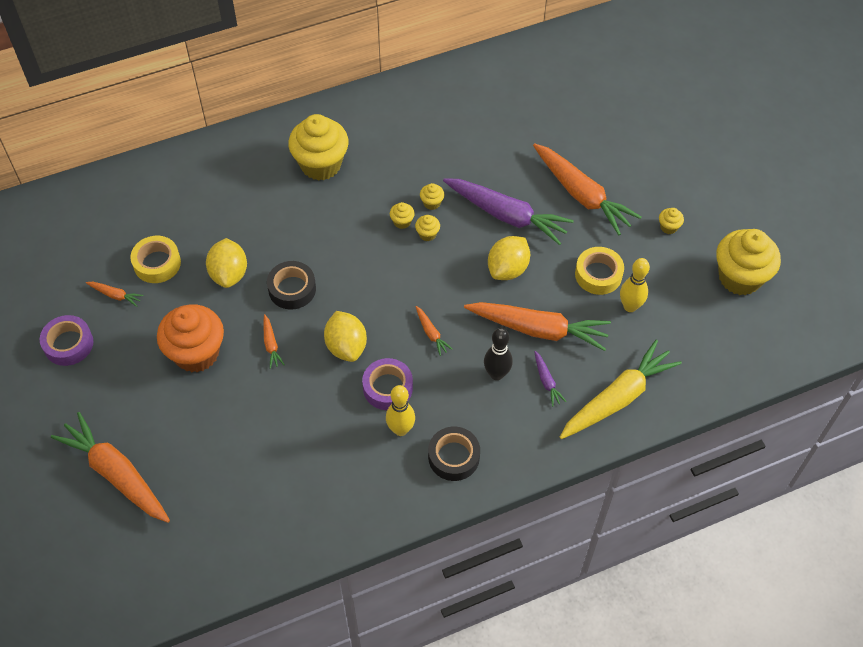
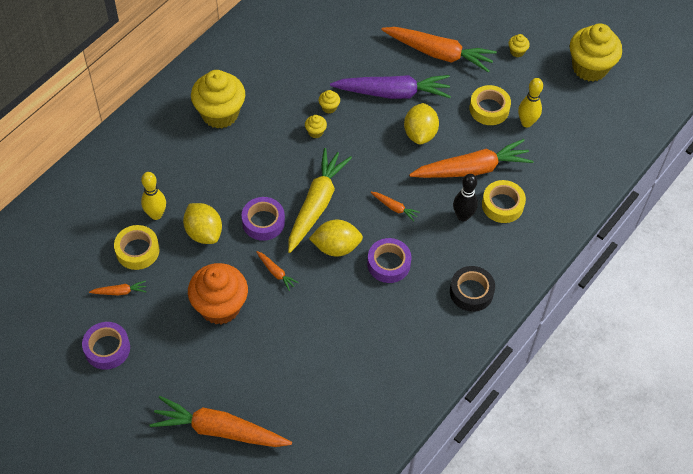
camera: 30 degrees left, 0 degrees up
black tape [267,261,316,310] -> purple tape [242,197,285,241]
yellow lemon [324,311,367,362] -> yellow lemon turned 45 degrees counterclockwise [309,220,363,257]
yellow bowling pin [386,385,415,436] -> yellow bowling pin moved to [141,172,166,220]
yellow cupcake [415,215,440,241] -> none
purple carrot [534,351,567,406] -> yellow tape [482,180,526,223]
yellow carrot [560,340,682,439] -> yellow carrot moved to [288,148,352,253]

